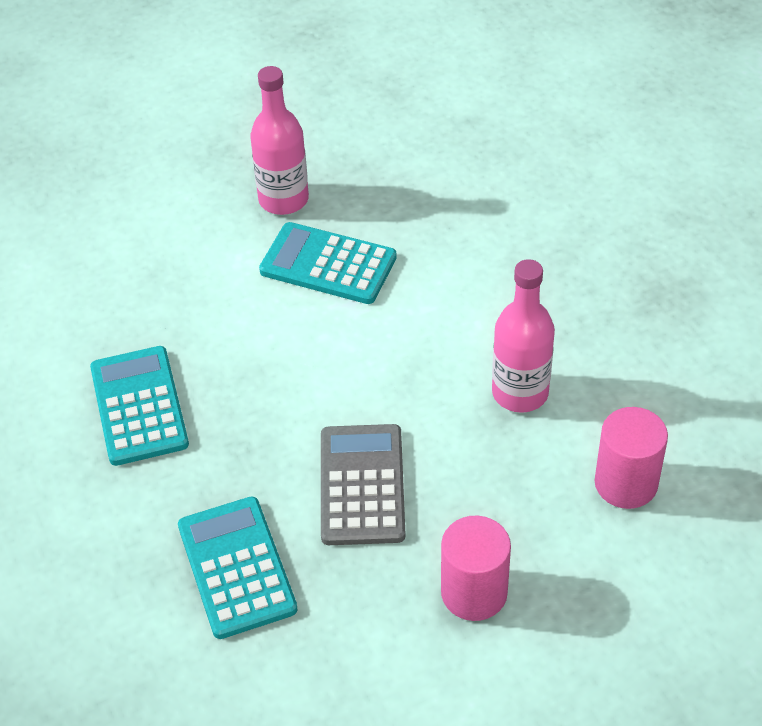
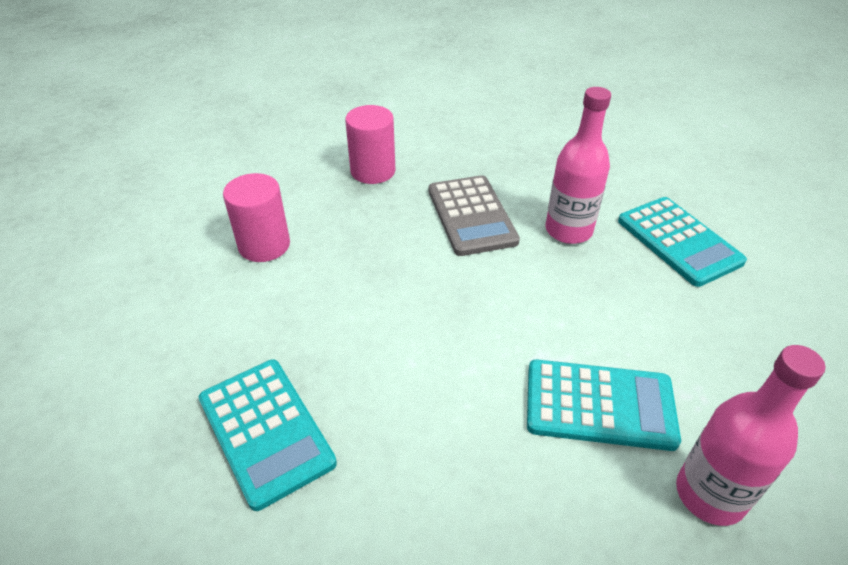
camera: 165 degrees right, 5 degrees down
turquoise calculator [178,496,298,639] -> turquoise calculator moved to [199,360,337,511]
pink bottle [492,259,555,413] -> pink bottle moved to [546,87,611,244]

